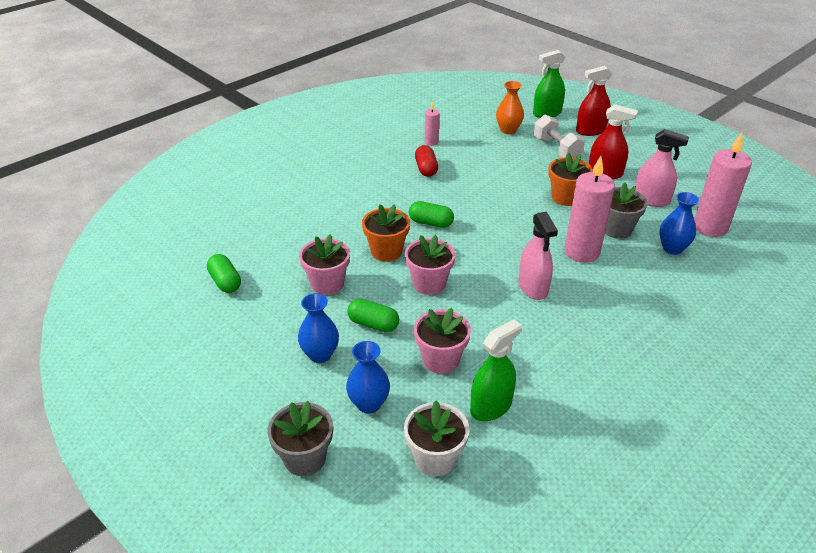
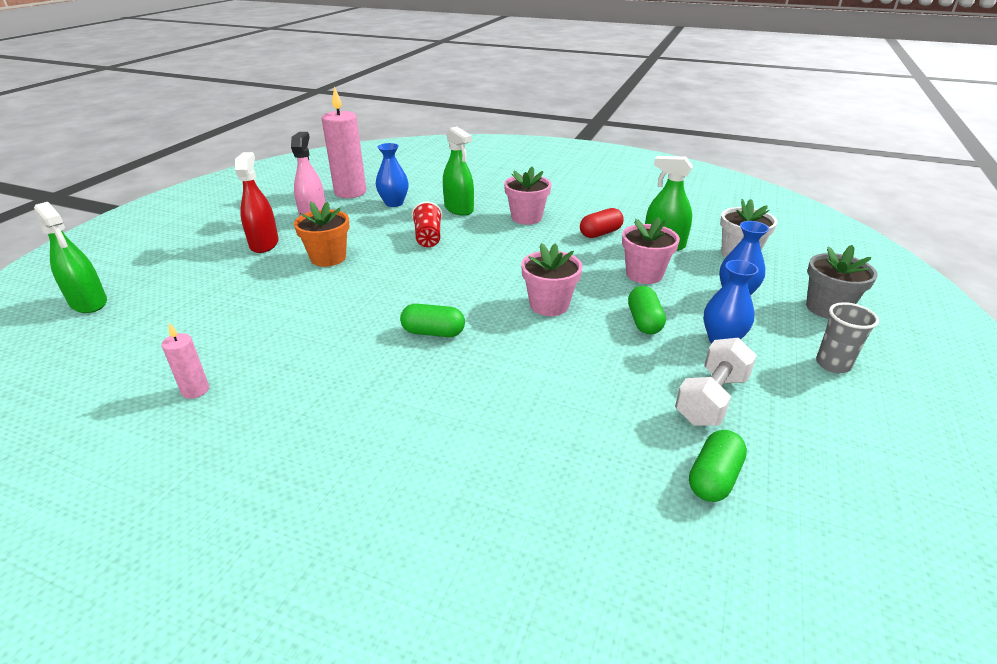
camera: 115 degrees left, 5 degrees down
pink flower pot [299,234,350,295] -> pink flower pot moved to [504,167,552,225]
orange flower pot [362,204,410,262] -> none
green capsule [409,201,454,228] -> green capsule turned 75 degrees counterclockwise [400,304,465,337]
red capsule [415,145,438,177] -> red capsule moved to [580,208,624,238]
orange vase [496,81,524,134] -> none
pink spray bottle [519,212,558,300] -> none
white dumbbell [534,115,585,158] -> white dumbbell moved to [675,338,757,426]
pink candle [564,156,615,263] -> red cup [412,201,442,247]
red spray bottle [576,66,612,136] -> none
grey flower pot [605,183,647,239] -> none
none -> green spray bottle [443,126,474,216]
none -> grey cup [816,302,879,373]

